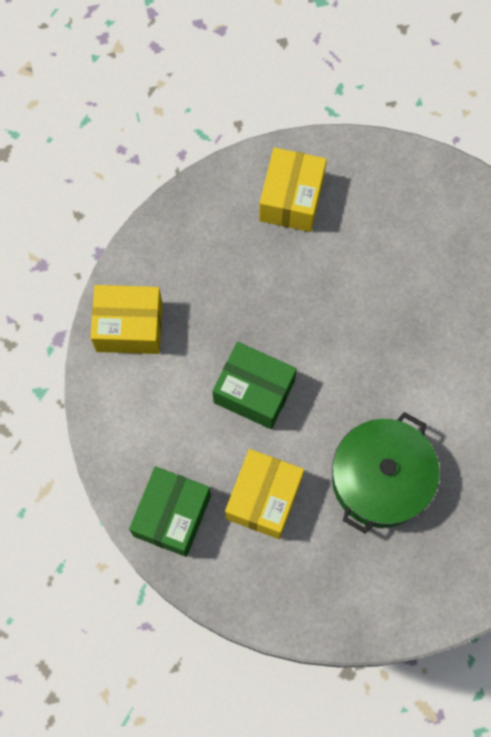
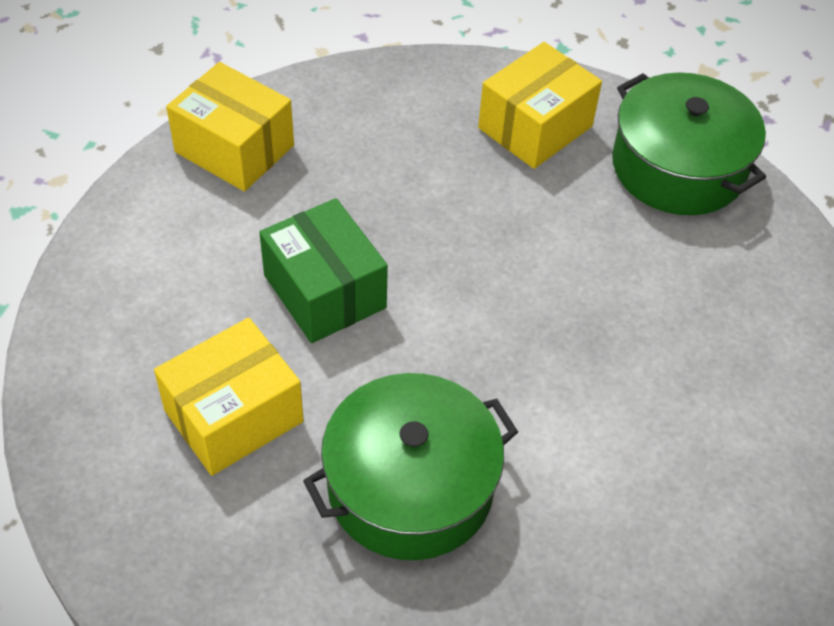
camera: 30 degrees right, 20 degrees down
green box [129,466,211,557] -> none
none -> green pot [612,72,766,215]

